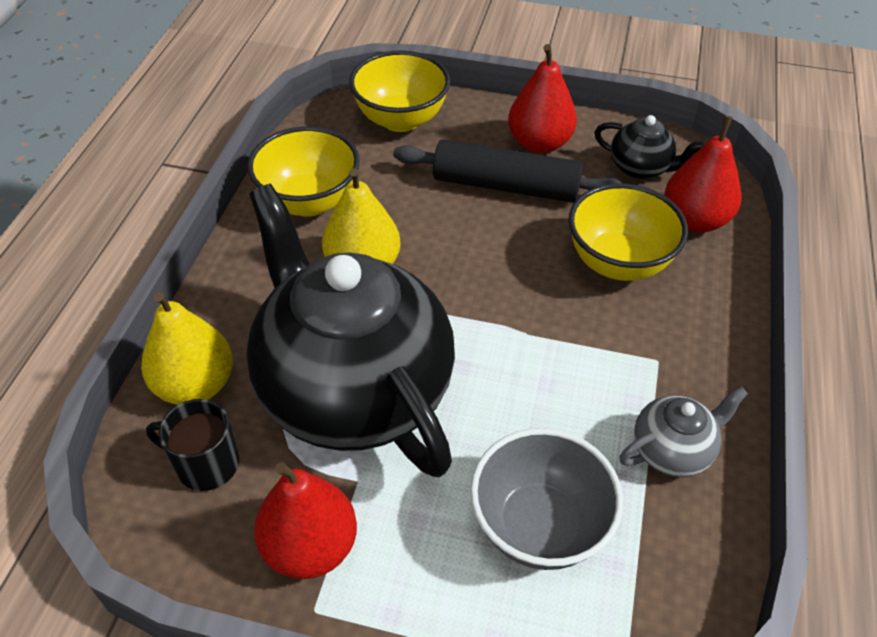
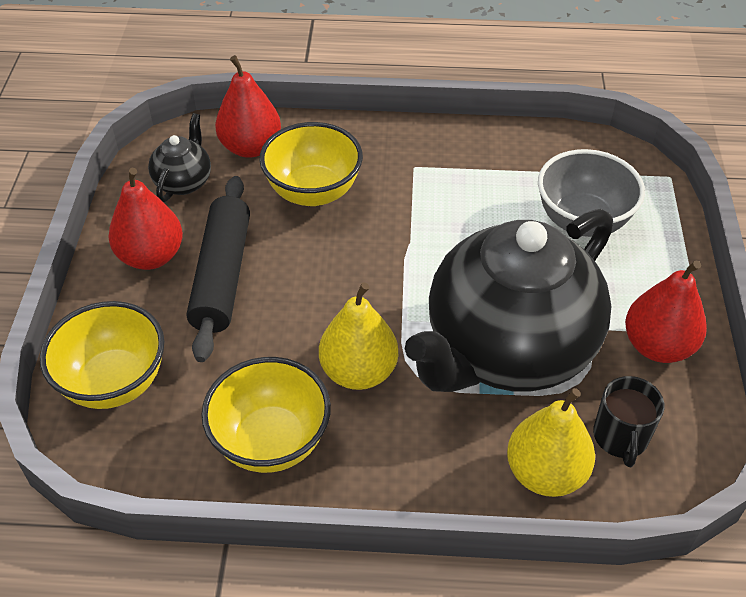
camera: 100 degrees left, 0 degrees up
grey teapot [619,386,748,477] -> none

